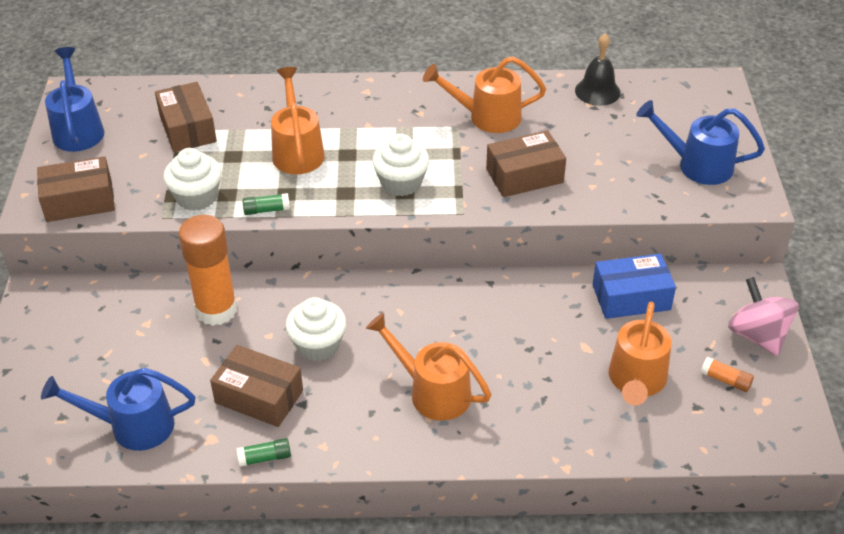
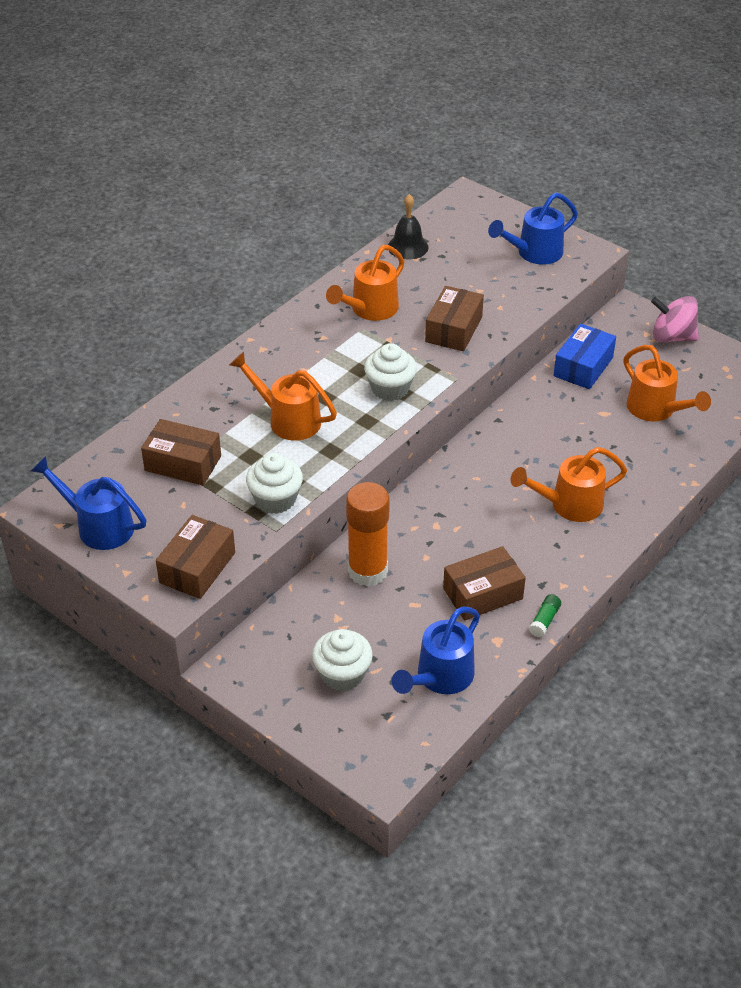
camera: 50 degrees left, 0 degrees up
green glue stick [242,193,290,215] -> none
white cupcake [285,297,346,361] -> white cupcake moved to [312,629,373,691]
orange glue stick [701,357,754,392] -> none

